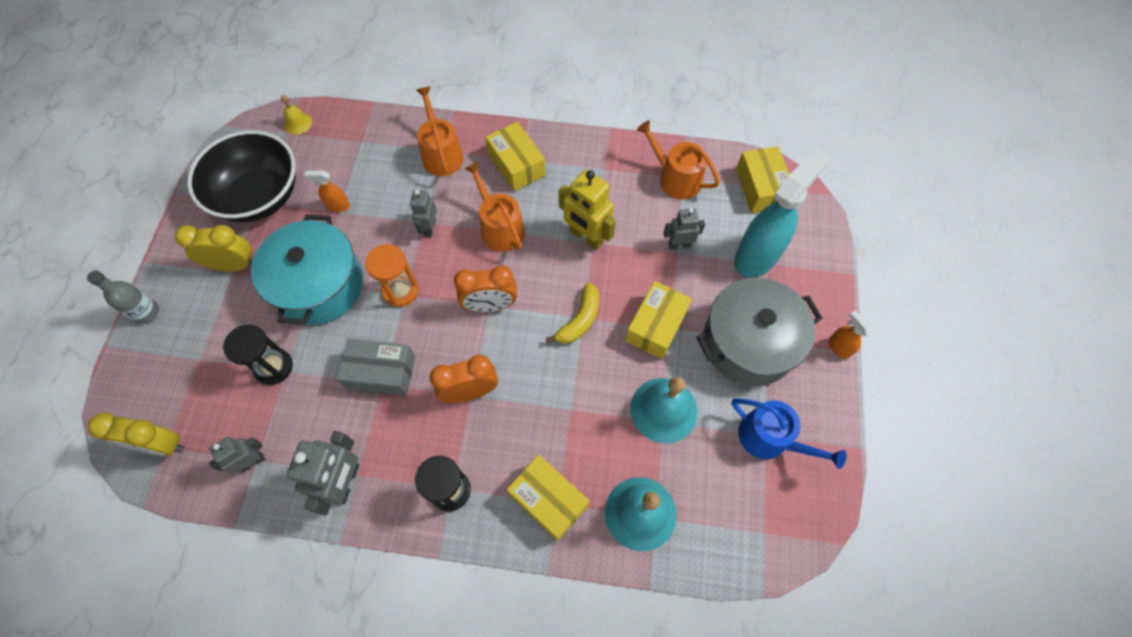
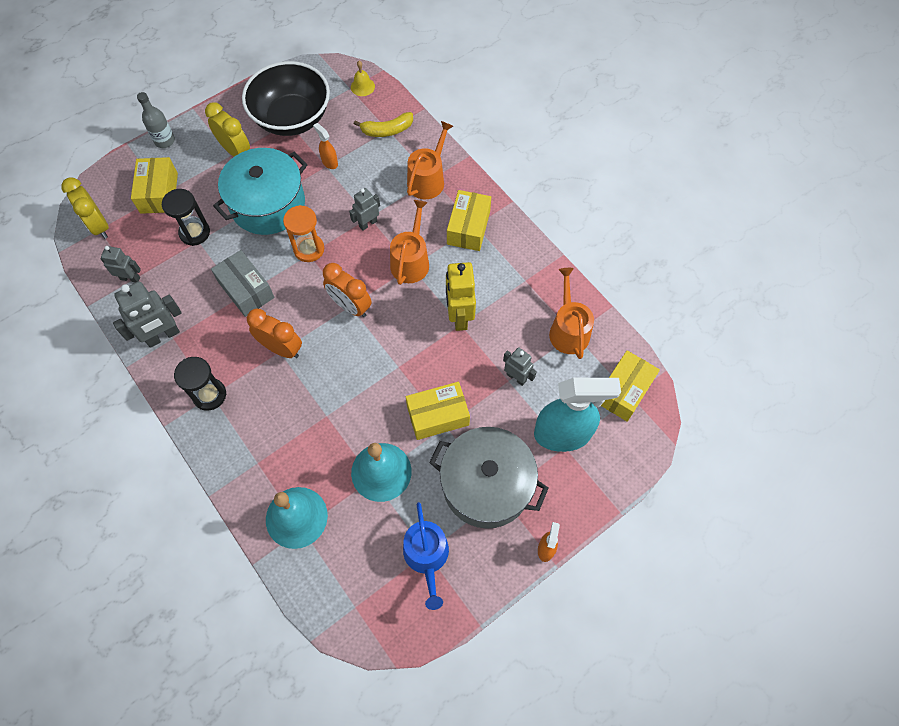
camera: 45 degrees right, 0 degrees up
yellow box [507,455,589,541] -> yellow box moved to [131,157,178,214]
yellow banana [546,283,599,344] -> yellow banana moved to [354,112,413,137]

